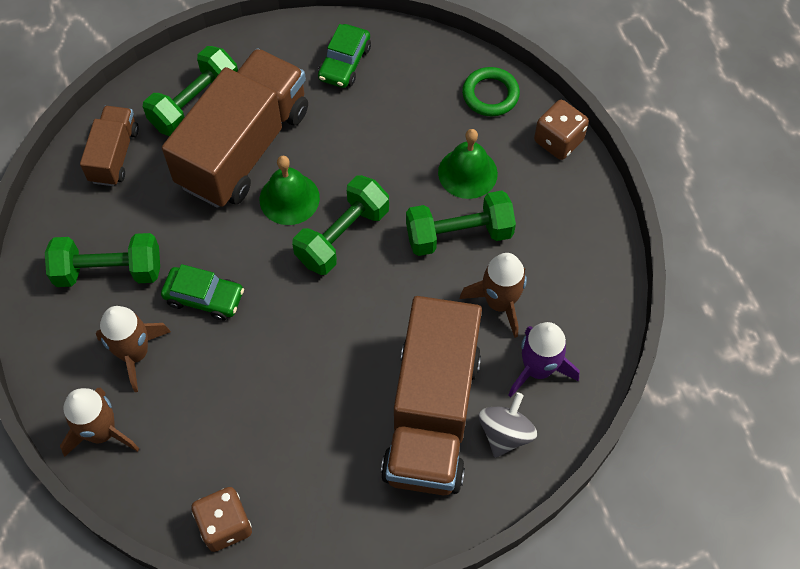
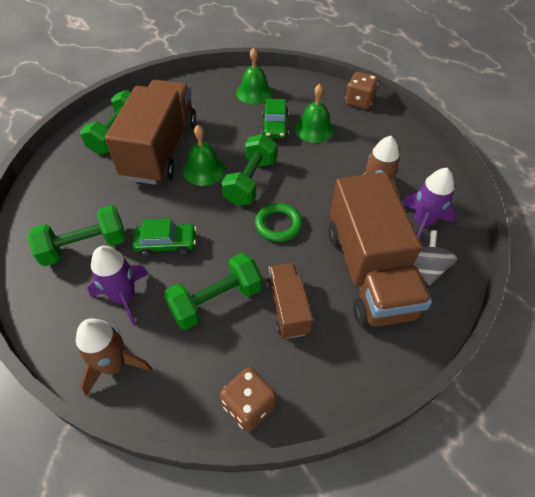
camera: 20 degrees left, 10 degrees down
brown truck [80,106,139,186] -> brown truck moved to [267,263,313,339]
brown rocket [96,306,171,392] -> purple rocket [87,246,148,325]
green car [318,24,371,88] -> green car moved to [262,99,289,138]
green dumbbell [406,190,516,256] -> green dumbbell moved to [164,253,262,330]
green ring [462,67,520,116] -> green ring moved to [255,203,302,242]
none -> green bell [236,47,273,104]

